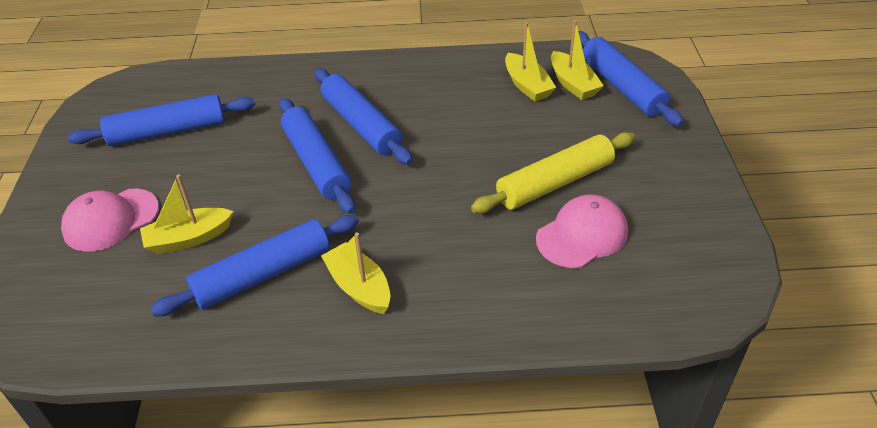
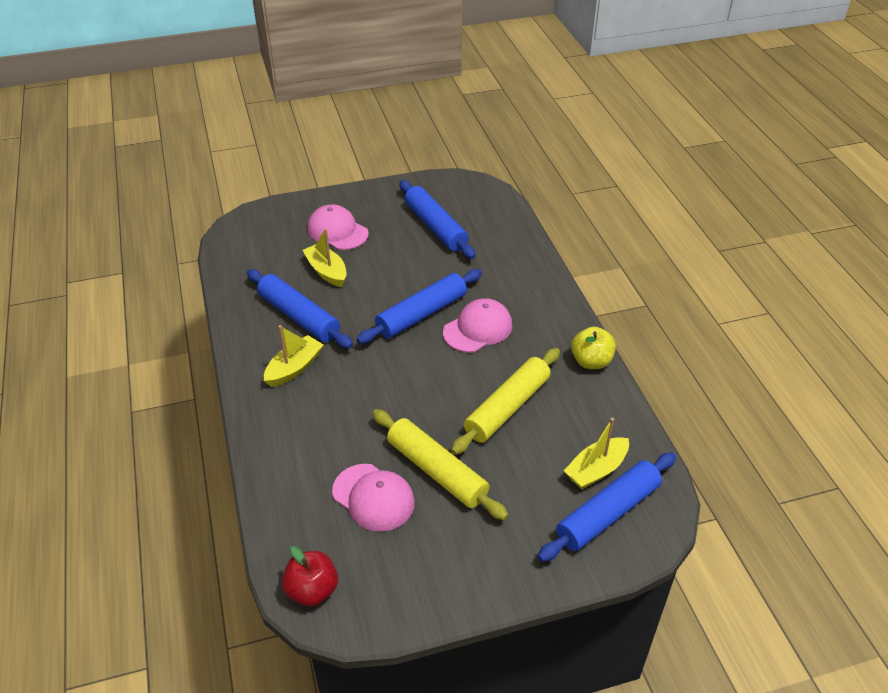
camera: 75 degrees right, 0 degrees up
blue rolling pin [314,68,413,165] -> pink cap [443,298,512,352]
yellow boat [505,22,556,102] -> none
none -> red apple [282,546,338,606]
none -> yellow rolling pin [451,348,560,455]
none -> yellow apple [571,327,616,369]

